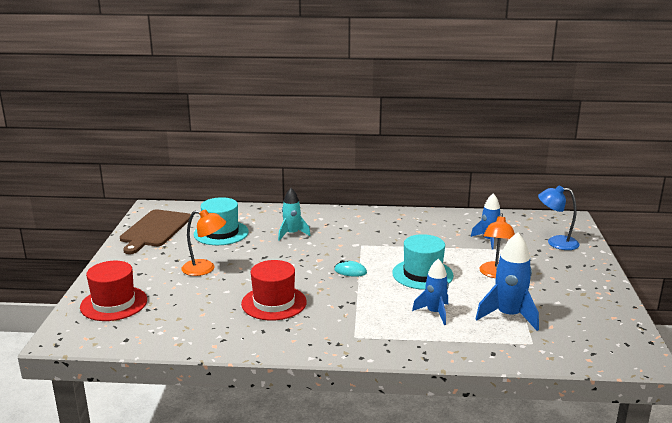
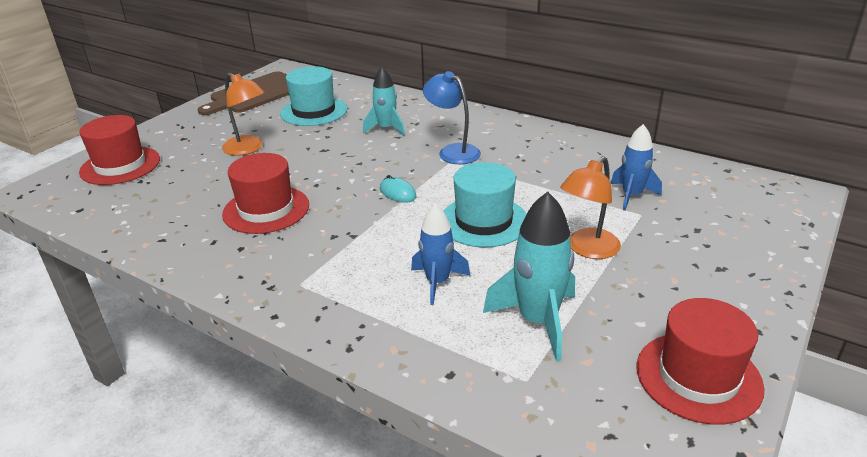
camera: 30 degrees right, 10 degrees up
blue rocket [476,232,539,331] -> turquoise rocket [483,192,575,361]
blue lamp [538,186,580,250] -> blue lamp moved to [423,71,481,164]
none -> red hat [636,298,765,425]

